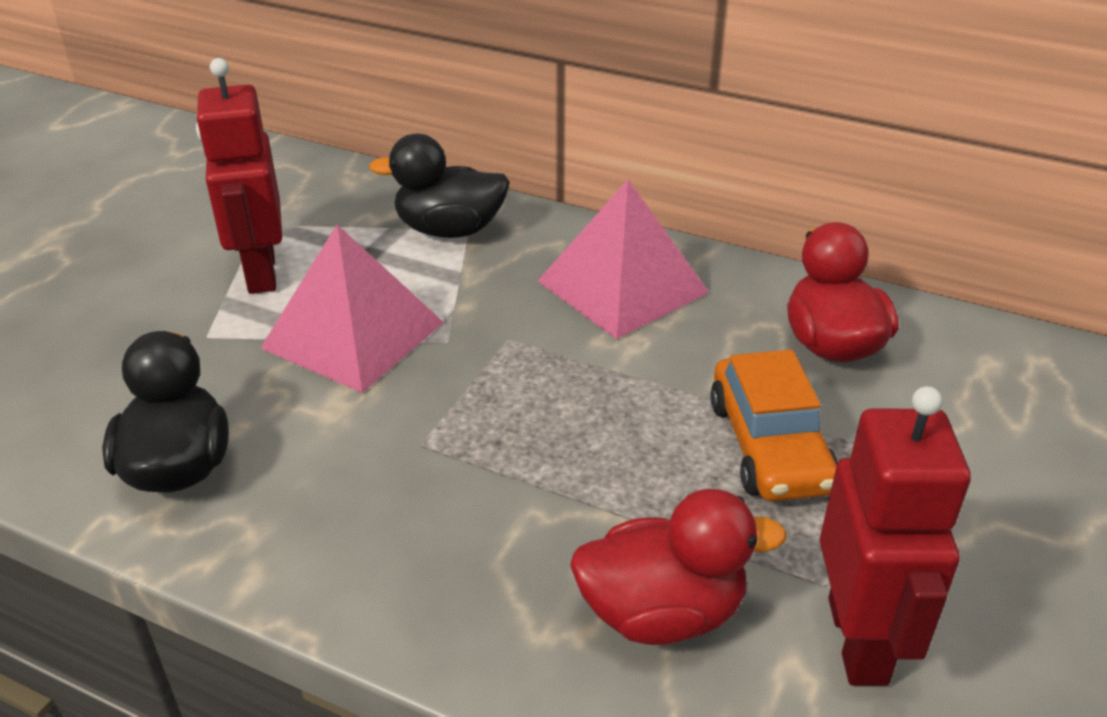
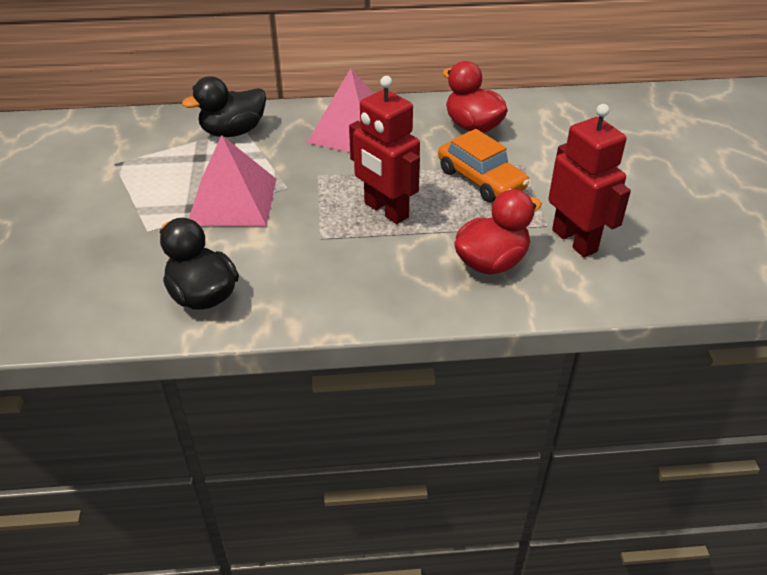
camera: 30 degrees left, 5 degrees up
red robot [196,58,282,294] -> red robot moved to [349,76,420,224]

